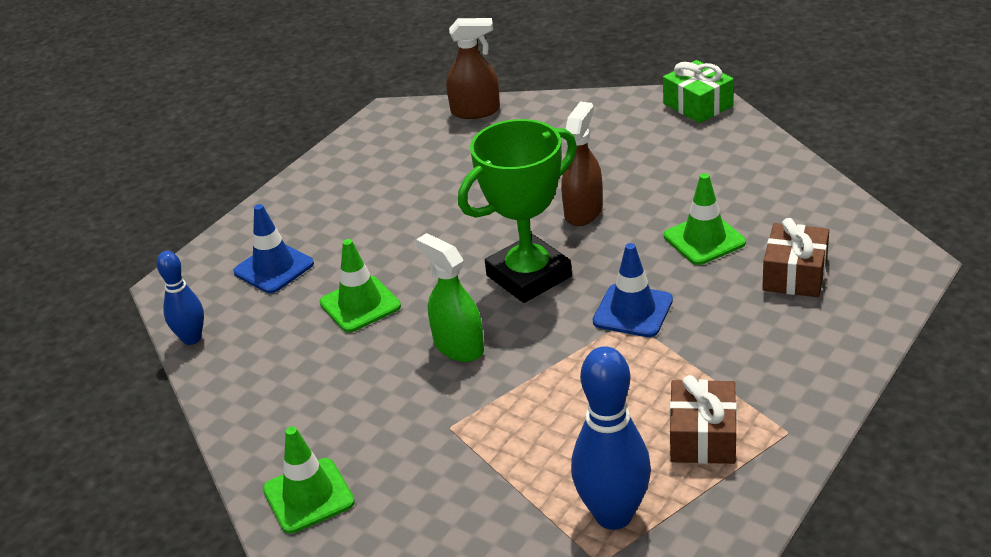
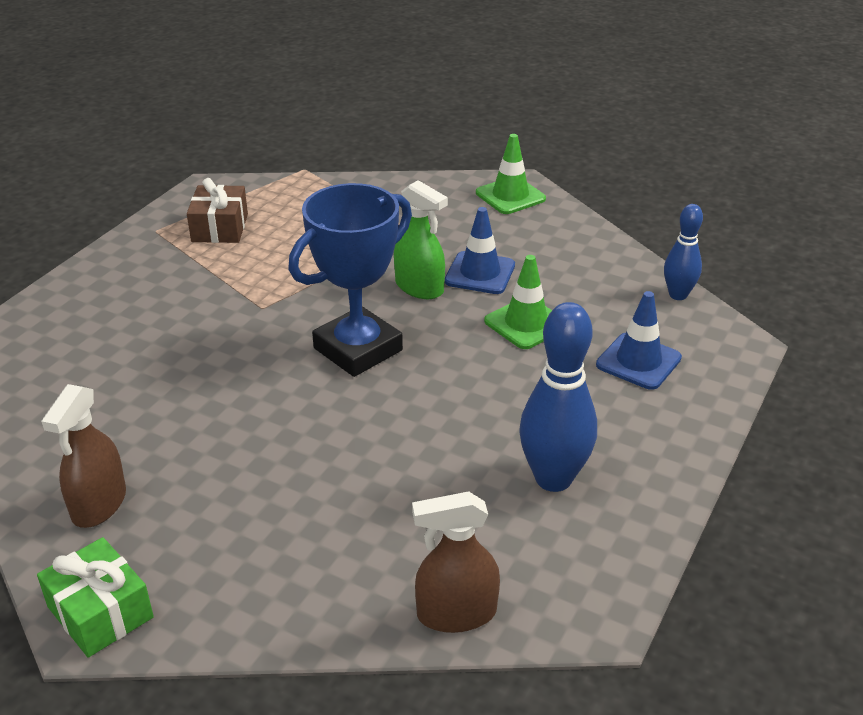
camera: 170 degrees right, 0 degrees up
green trophy [458,119,577,303] -> blue trophy [288,183,412,377]
brown spray bottle [561,102,603,226] -> brown spray bottle moved to [41,384,126,528]
blue bowling pin [571,346,651,530] -> blue bowling pin moved to [519,302,597,492]
blue traffic cone [593,243,673,337] -> blue traffic cone moved to [445,207,515,294]
green traffic cone [664,173,746,265] -> none
brown gift [762,218,829,297] -> none

